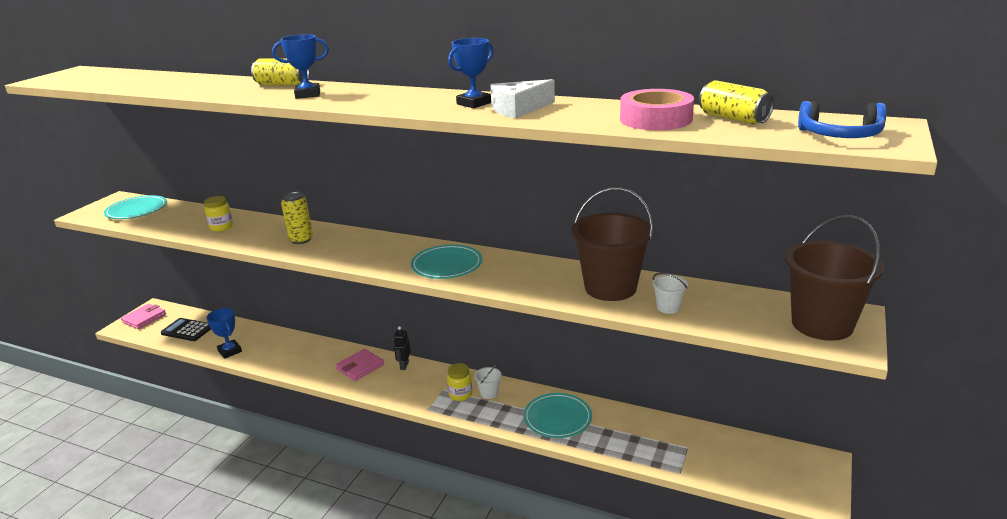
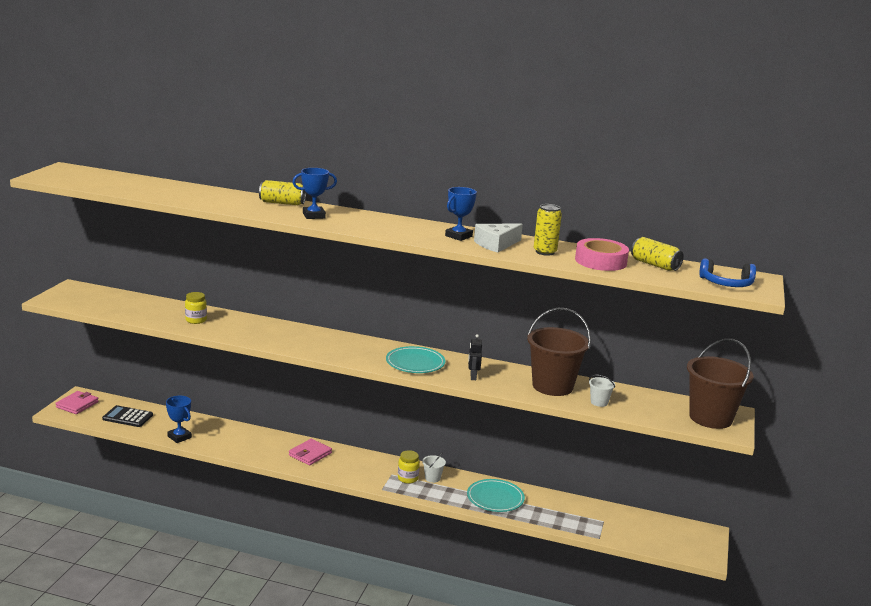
camera: 10 degrees left, 5 degrees down
turquoise plate [104,195,167,219] -> none
yellow can [281,192,313,244] -> yellow can moved to [534,204,562,256]
black robot [394,326,411,370] -> black robot moved to [468,334,482,380]

